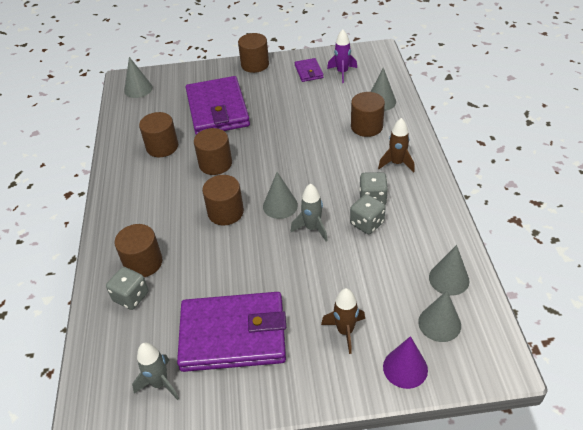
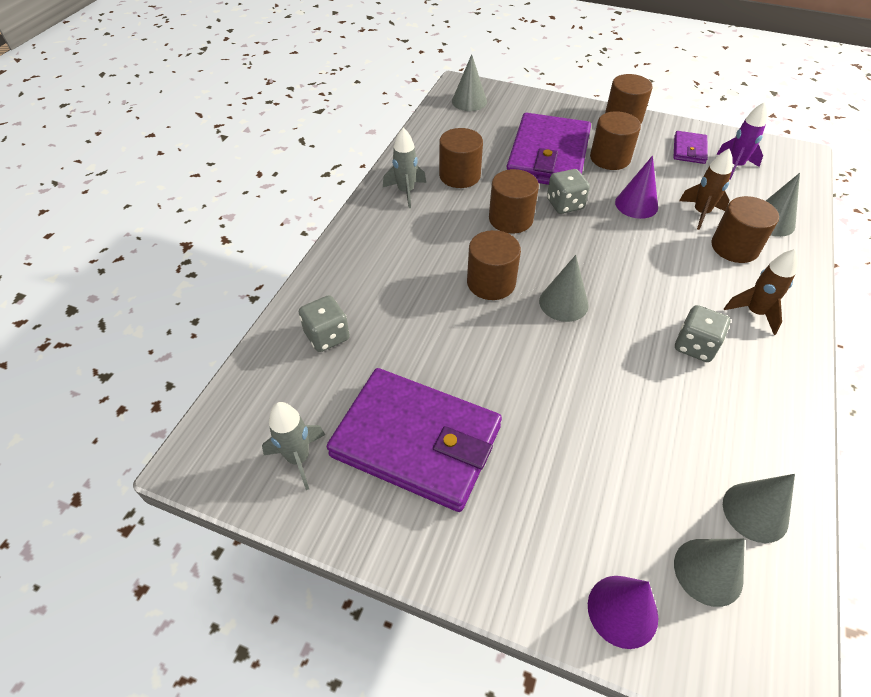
camera: 25 degrees right, 5 degrees up
brown cylinder [115,224,163,277] -> brown cylinder moved to [590,111,641,170]
grey rocket [291,183,328,242] -> grey rocket moved to [383,128,426,208]
brown rocket [321,288,365,354] -> brown rocket moved to [679,149,733,230]
grey dice [350,194,386,234] -> grey dice moved to [547,169,590,214]
none -> purple cone [615,156,658,219]

